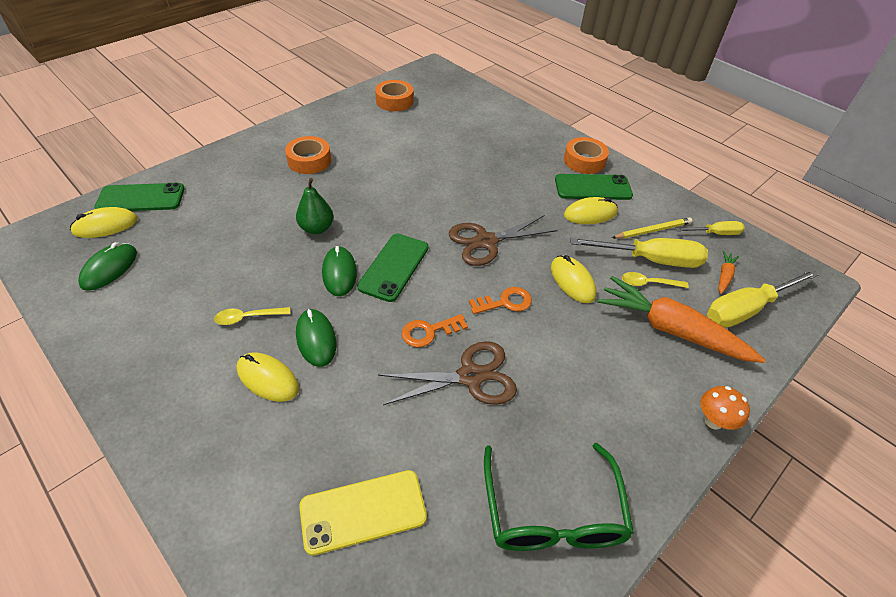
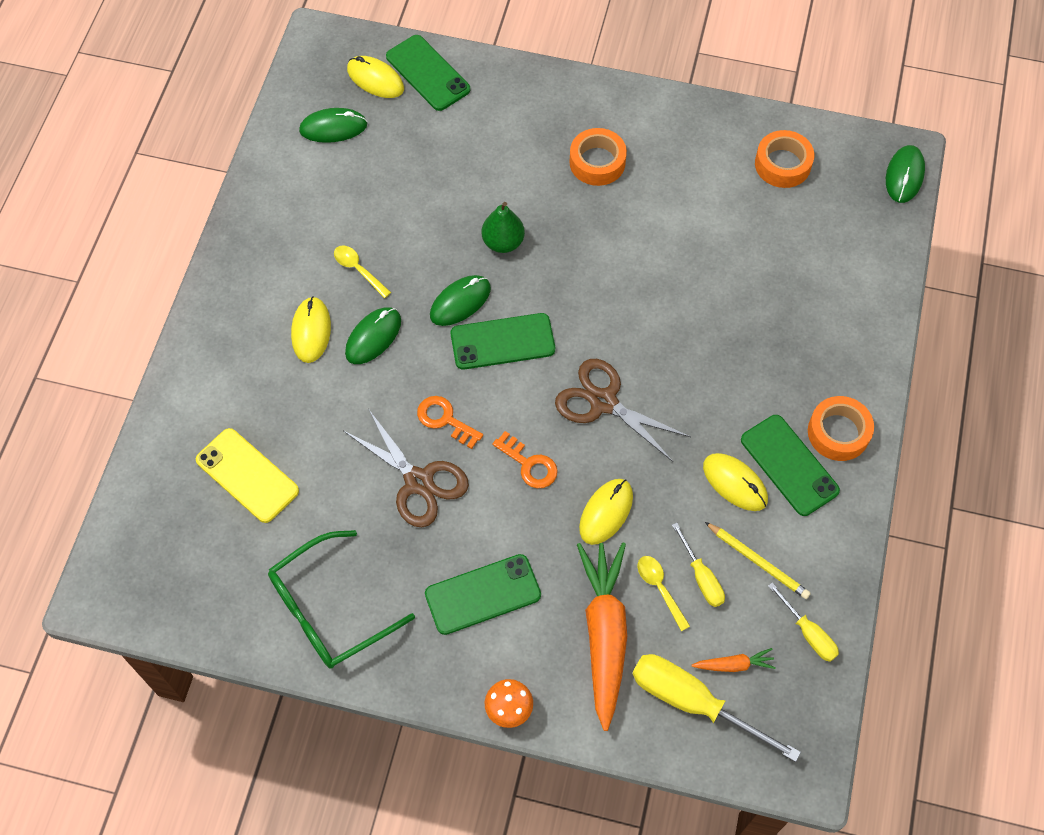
camera: 60 degrees right, 15 degrees up
yellow screwdriver [570,238,708,268] -> yellow screwdriver [672,523,725,607], size x0.55
none -> green phone [425,554,541,635]
none -> green mouse [886,145,925,203]

